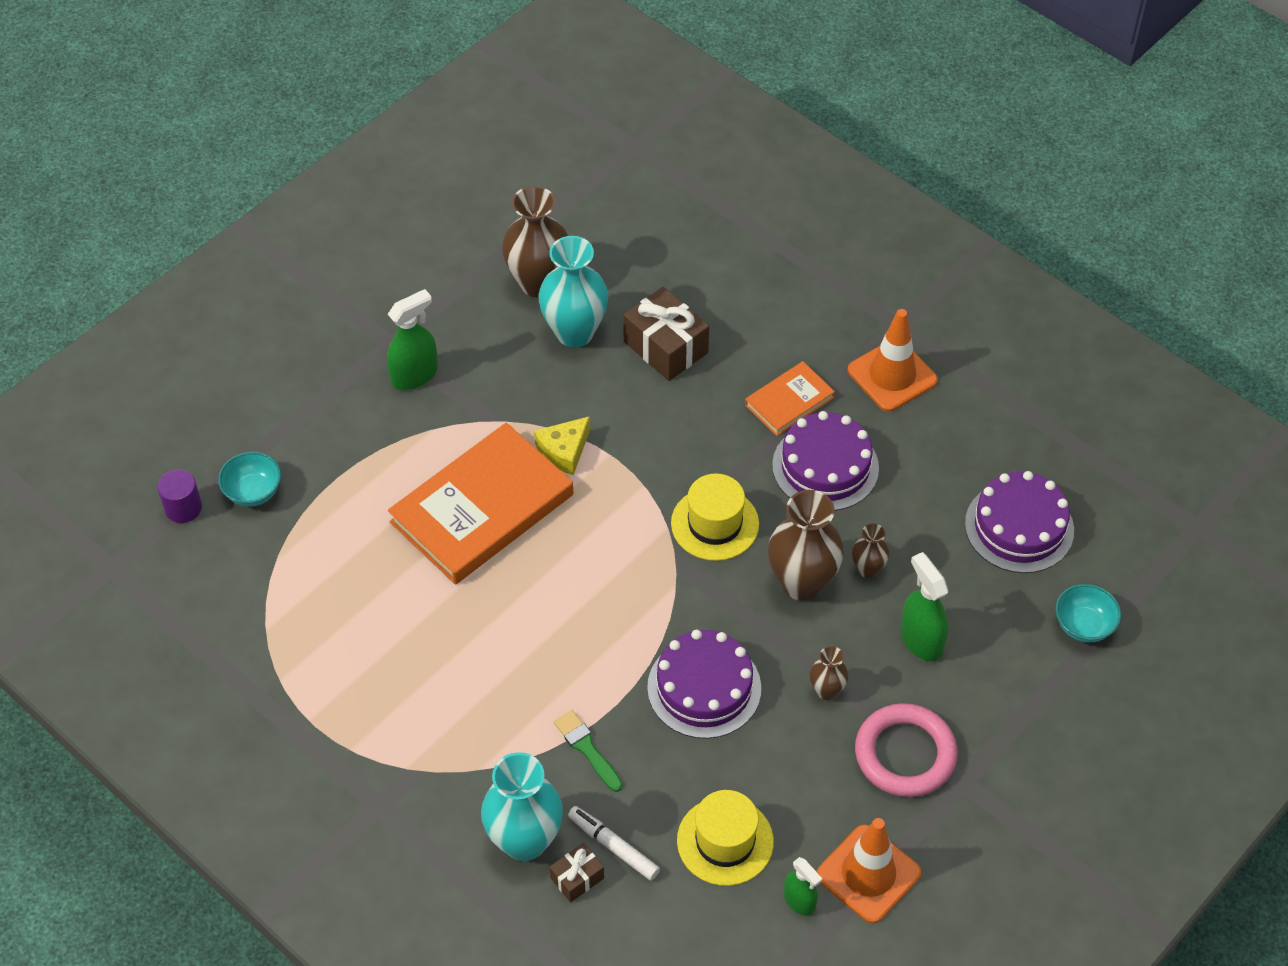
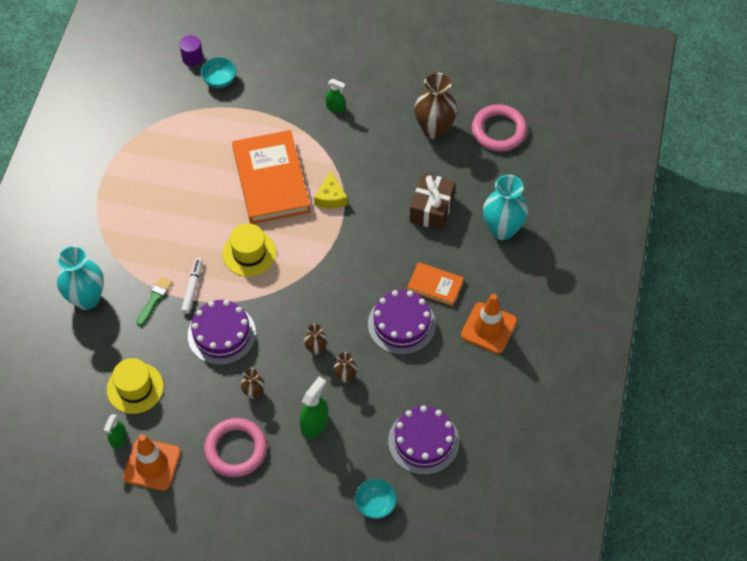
camera: 60 degrees right, 5 degrees up
green spray bottle [387,289,438,390] -> green spray bottle [325,79,346,113], size x0.63
orange book [388,423,573,584] -> orange book turned 60 degrees clockwise [232,130,311,224]
yellow cheese [534,416,590,475] -> yellow cheese turned 105 degrees counterclockwise [314,171,348,208]
turquoise vase [538,236,608,347] -> turquoise vase moved to [483,175,528,240]
brown gift [550,843,604,903] -> none
white marker [568,806,660,880] -> white marker moved to [181,258,203,314]
yellow hat [671,473,759,561] -> yellow hat moved to [222,223,276,276]
brown vase [768,490,844,601] -> brown vase [304,324,327,355], size x0.50
none -> pink ring [472,104,527,152]

